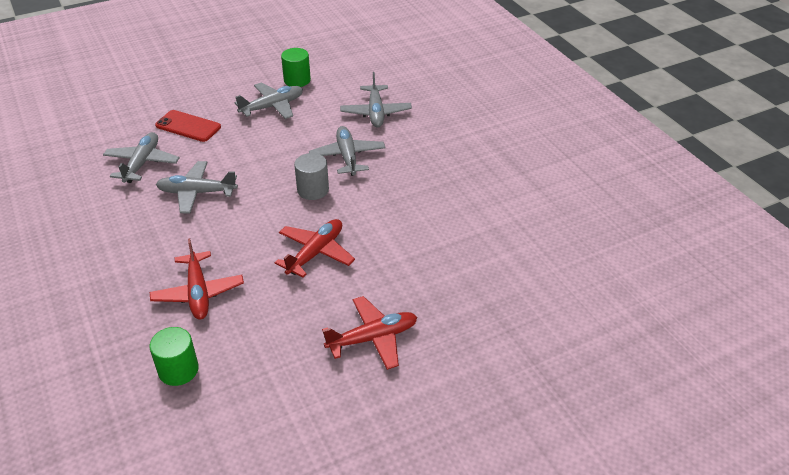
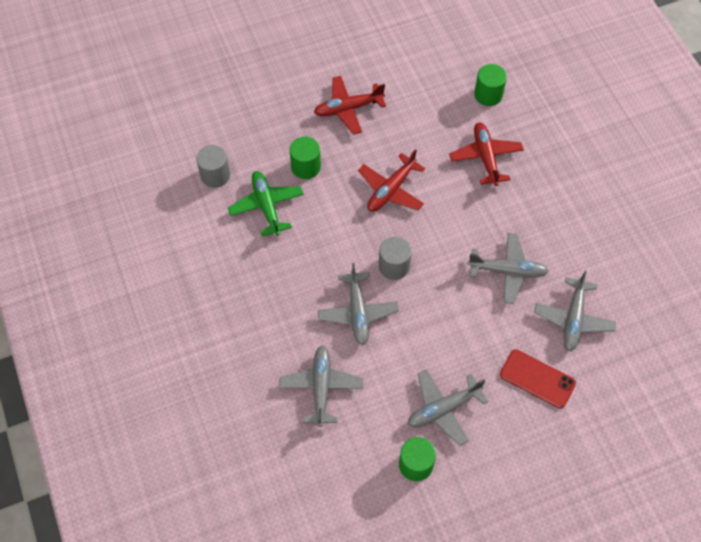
camera: 175 degrees left, 20 degrees up
none -> grey cylinder [196,145,230,188]
none -> green plane [228,171,304,236]
none -> green cylinder [290,137,321,179]

